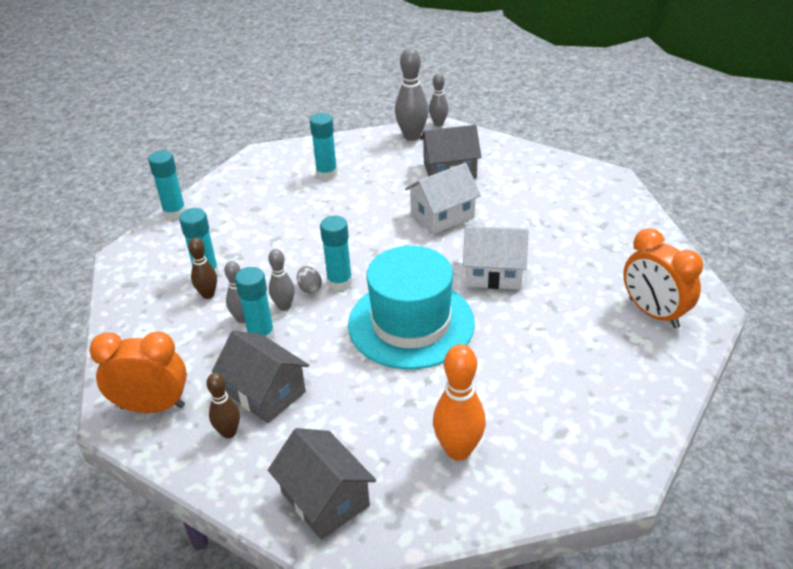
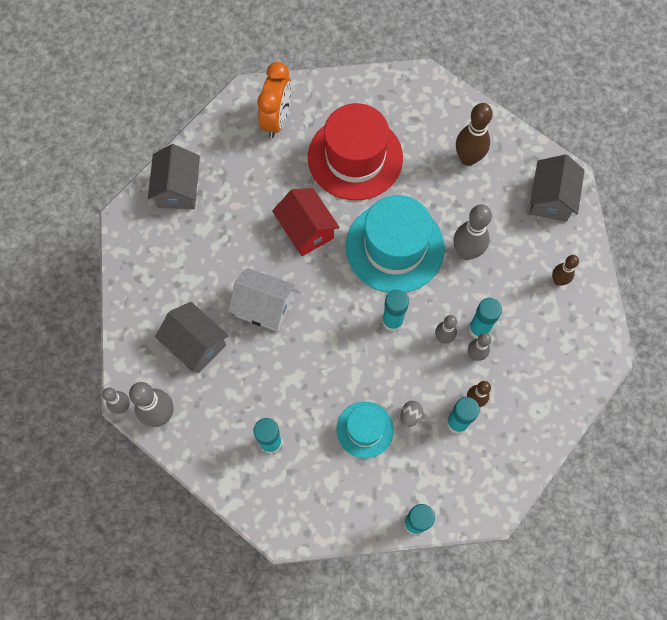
camera: 130 degrees left, 30 degrees up
orange clock [89,332,187,413] -> none
grey house [212,331,309,423] -> grey house moved to [148,144,200,209]
grey egg [297,266,322,293] -> grey egg moved to [401,401,423,427]
orange bowling pin [433,344,486,461] -> brown bowling pin [456,103,493,166]
white house [463,226,529,289] -> red house [272,188,340,256]
none -> red hat [308,103,403,200]
none -> turquoise hat [336,401,394,458]
none -> grey bowling pin [454,204,492,260]

